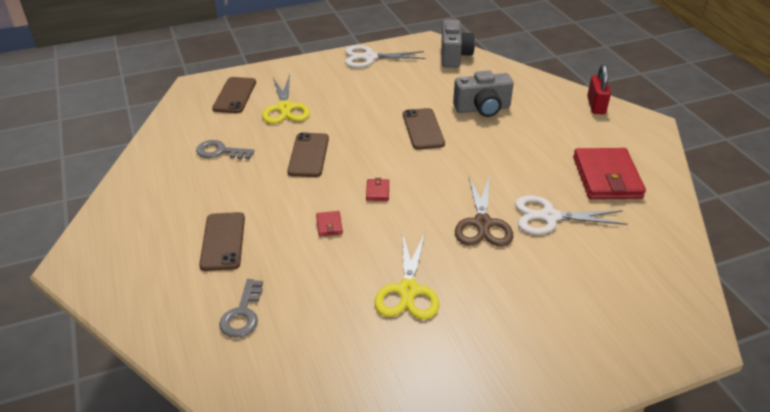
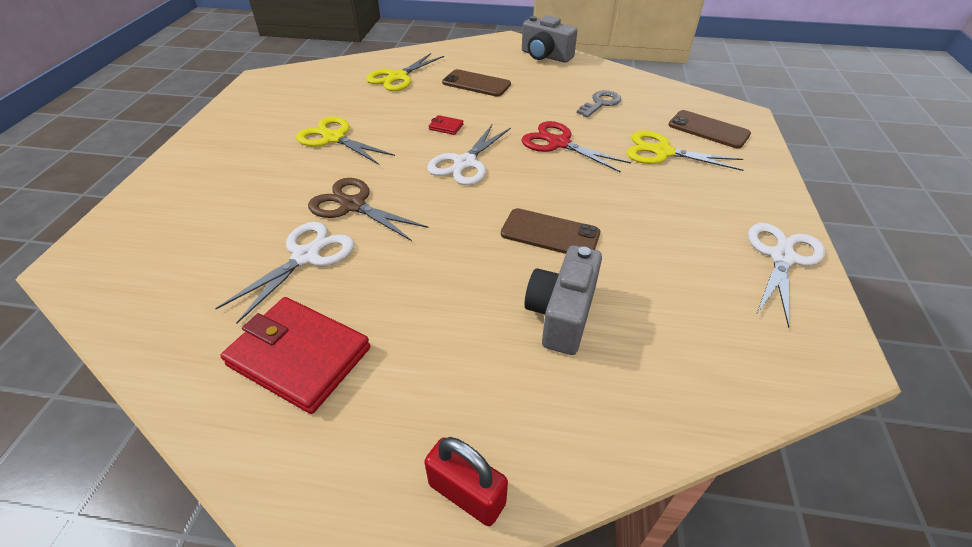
camera: 120 degrees right, 5 degrees up
grey key [219,279,263,338] -> yellow scissors [366,53,444,91]
brown phone [287,132,329,177] -> red scissors [521,121,631,173]
red wallet [366,178,389,201] -> white scissors [427,125,511,185]
grey camera [442,19,475,68] -> grey camera moved to [522,15,578,63]

